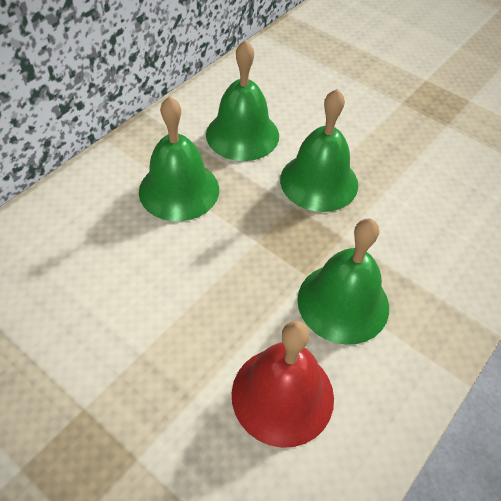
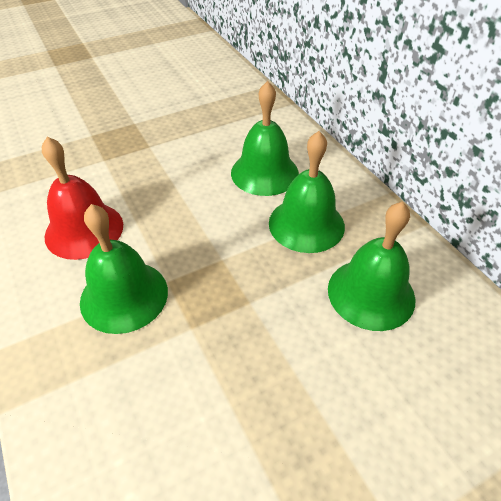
camera: 115 degrees right, 5 degrees down
green bell [280,89,358,212] -> green bell moved to [231,81,299,196]

